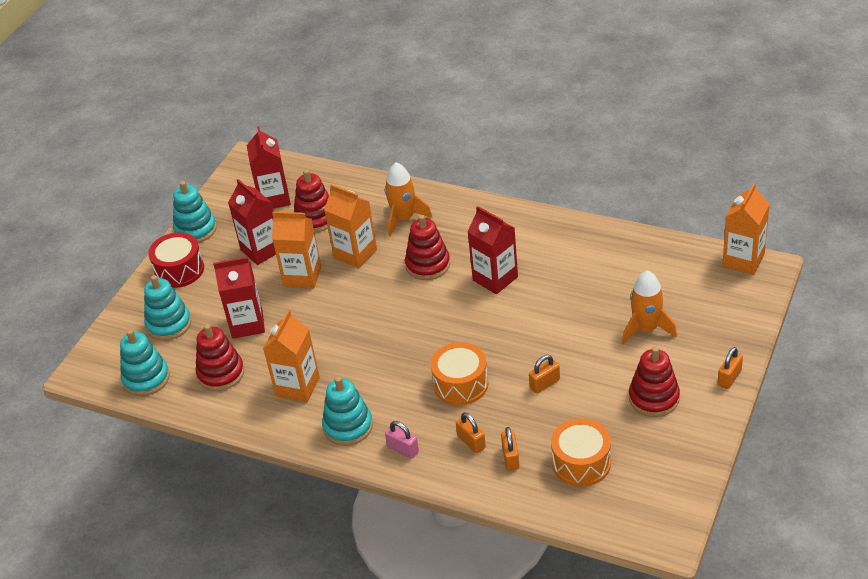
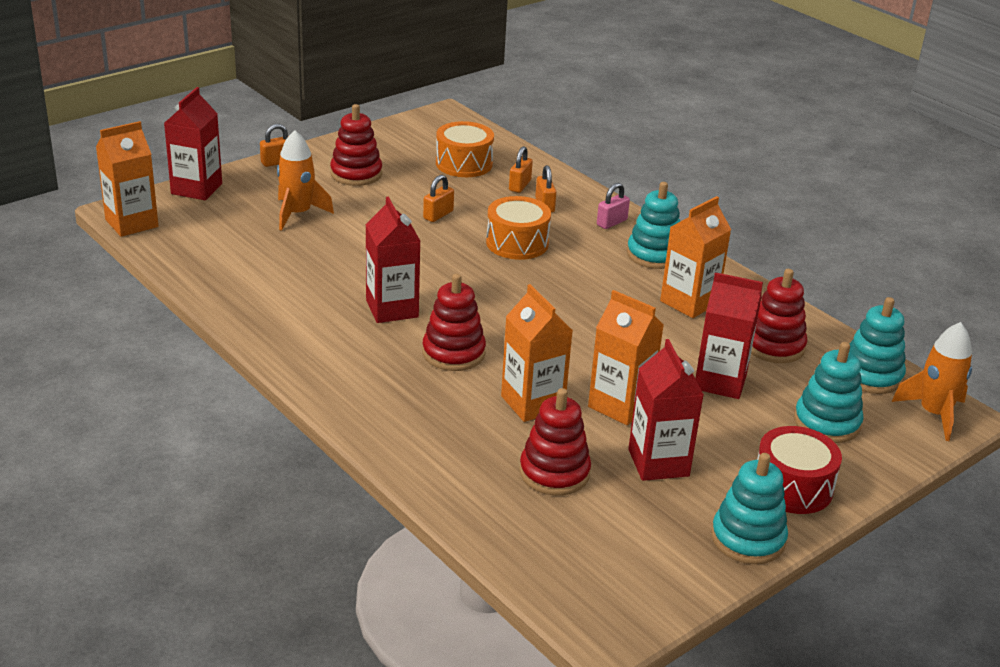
camera: 160 degrees left, 10 degrees down
red carton [247,126,291,209] -> red carton moved to [164,87,222,200]
orange rocket [385,162,432,237] -> orange rocket moved to [891,322,972,441]
pink padlock [385,421,419,459] -> pink padlock turned 75 degrees clockwise [597,183,630,229]
orange padlock [529,355,560,394] -> orange padlock turned 45 degrees counterclockwise [423,175,454,222]

